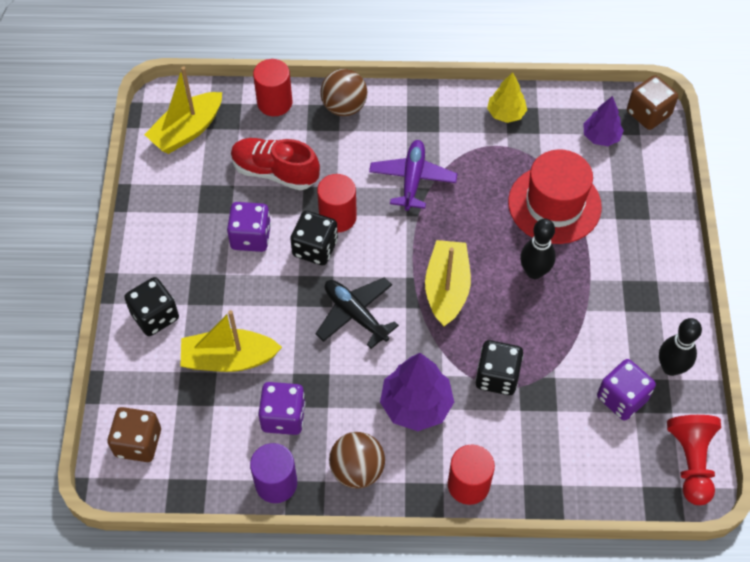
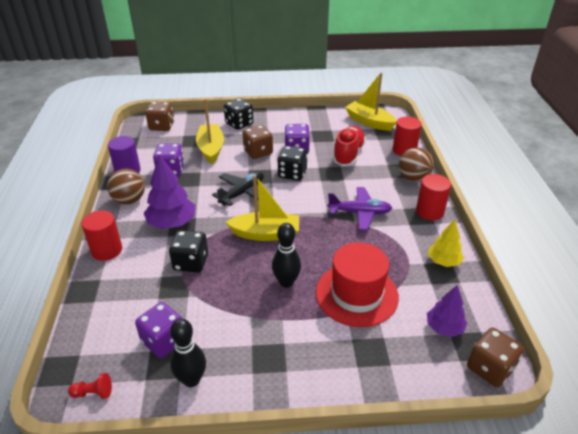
camera: 85 degrees right, 20 degrees down
red cylinder [317,174,357,232] -> red cylinder moved to [416,174,451,220]
red pawn [667,415,721,505] -> red pawn [68,373,112,399], size x0.50
none -> brown dice [242,125,273,159]

